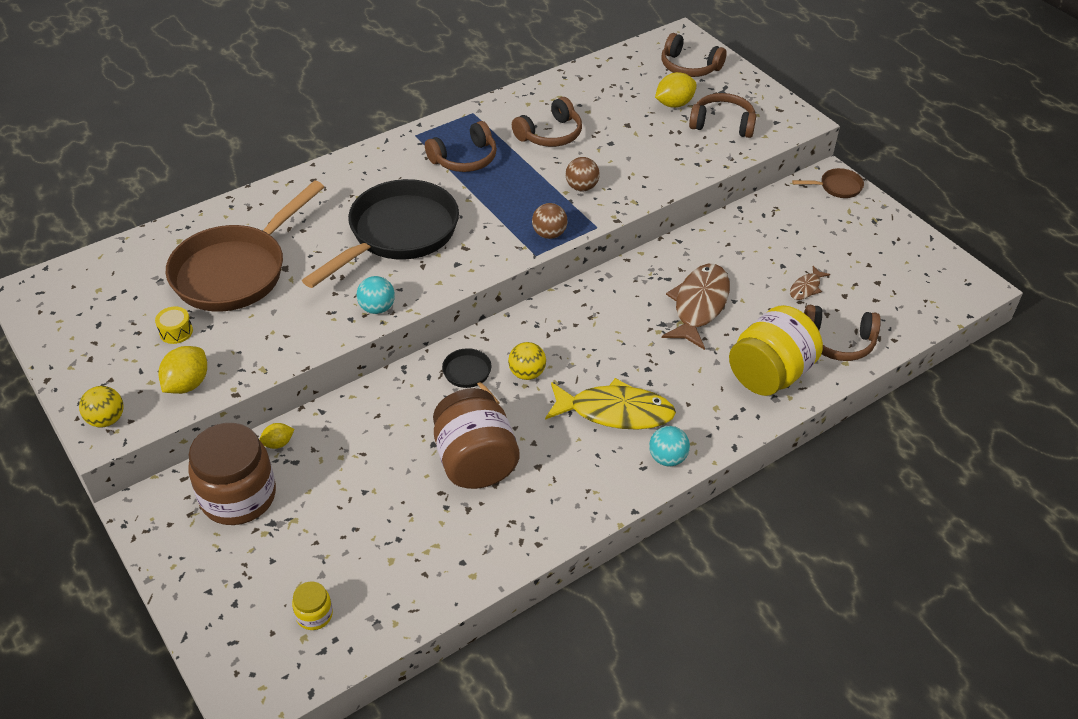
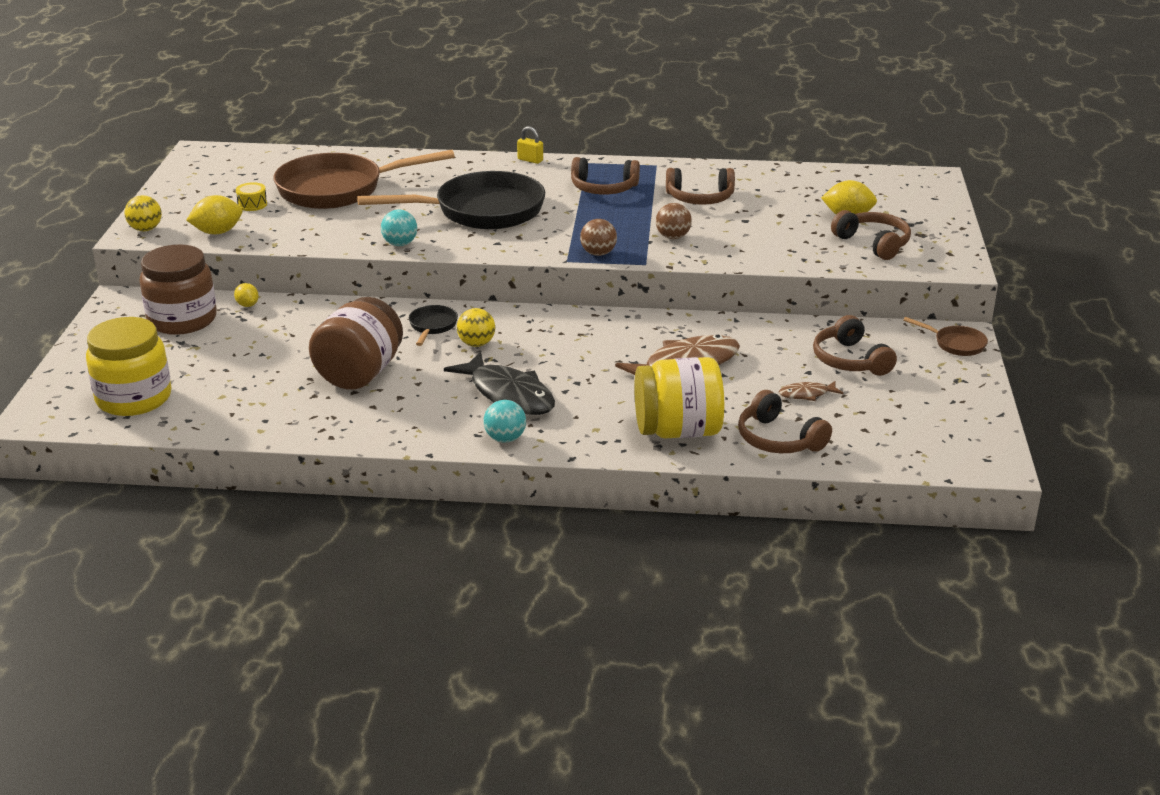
camera: 40 degrees right, 15 degrees down
yellow lemon [259,423,294,449] -> yellow lemon turned 45 degrees clockwise [234,283,259,307]
yellow jar [292,581,333,630] -> yellow jar [86,317,172,416], size x2.23
yellow fish [545,378,676,430] -> black fish [444,351,555,415]
brown headphones [661,33,727,77] -> brown headphones moved to [813,315,897,376]
none -> yellow padlock [517,126,543,164]

